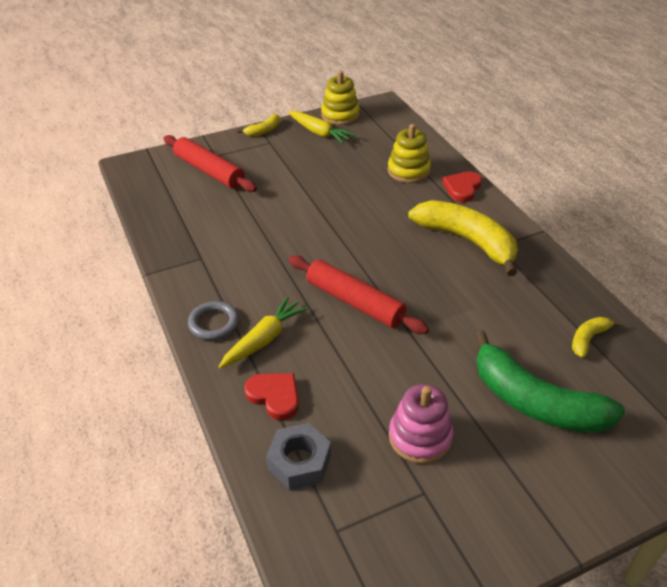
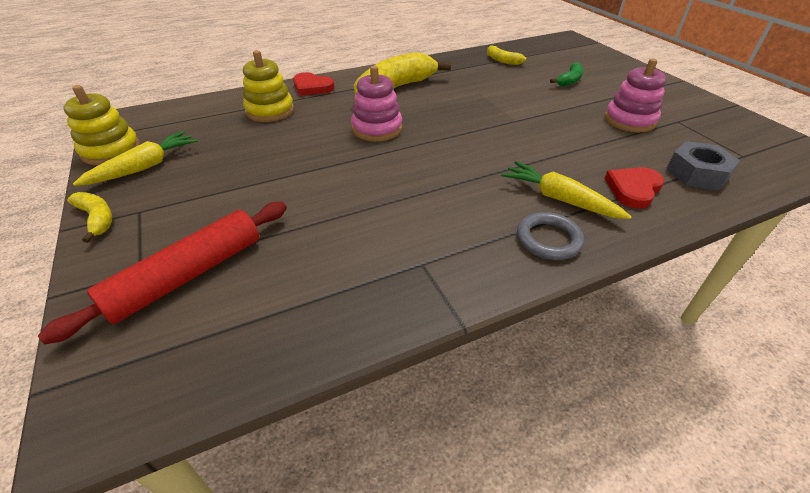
camera: 90 degrees left, 0 degrees up
red rolling pin [289,255,429,334] -> none
green banana [475,330,625,433] -> green banana [550,63,583,86], size x0.46
none -> pink stacking toy [351,66,402,141]

